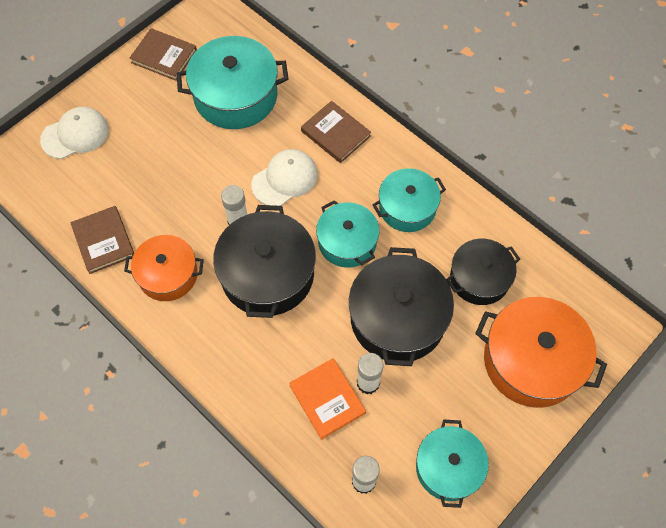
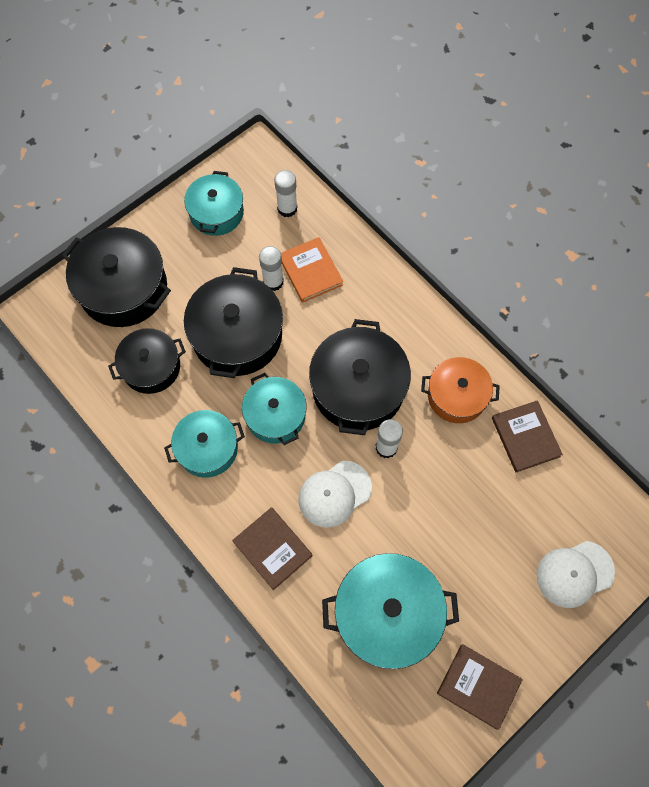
camera: 175 degrees left, 5 degrees up
orange pot [475,297,607,408] -> black pot [62,227,171,327]

